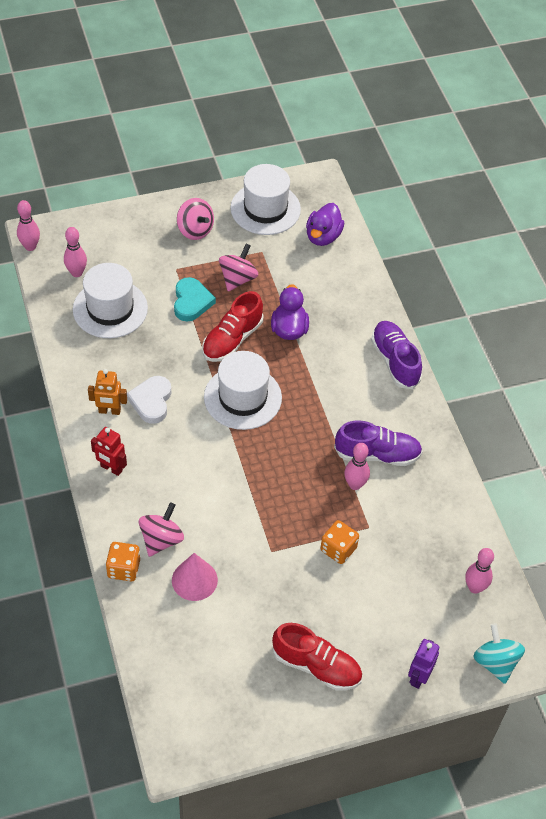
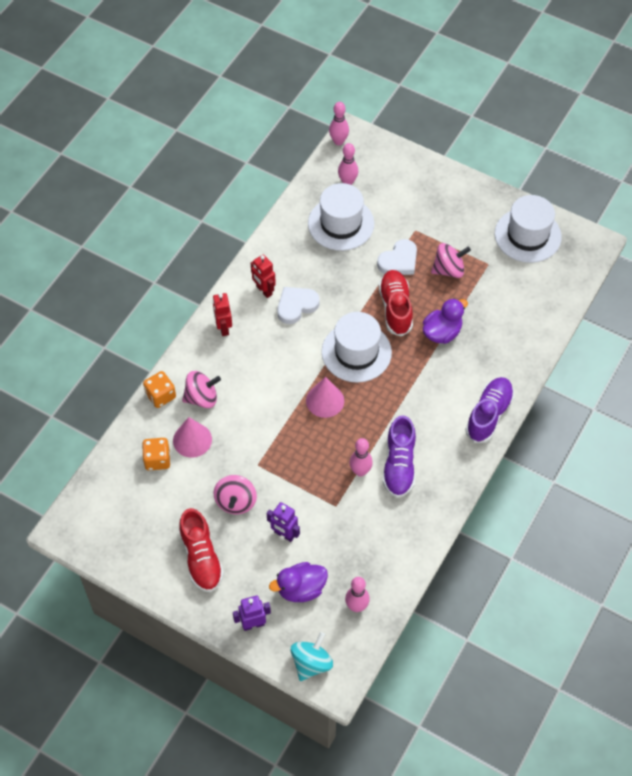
camera: 50 degrees right, 5 degrees up
orange robot [88,369,127,415] -> red robot [251,254,276,298]
turquoise heart [174,277,216,321] -> white heart [377,239,417,275]
pink spinning top [177,198,214,240] -> pink spinning top moved to [213,475,257,514]
red shoe [202,291,264,362] -> red shoe turned 90 degrees clockwise [379,270,413,337]
purple duck [306,203,344,246] -> purple duck moved to [269,562,328,602]
orange dice [321,520,359,564] -> orange dice moved to [142,438,170,470]
purple shoe [334,420,423,466] -> purple shoe turned 45 degrees clockwise [383,415,416,498]
none -> purple robot [267,502,300,542]
none -> pink cone [306,377,344,418]

